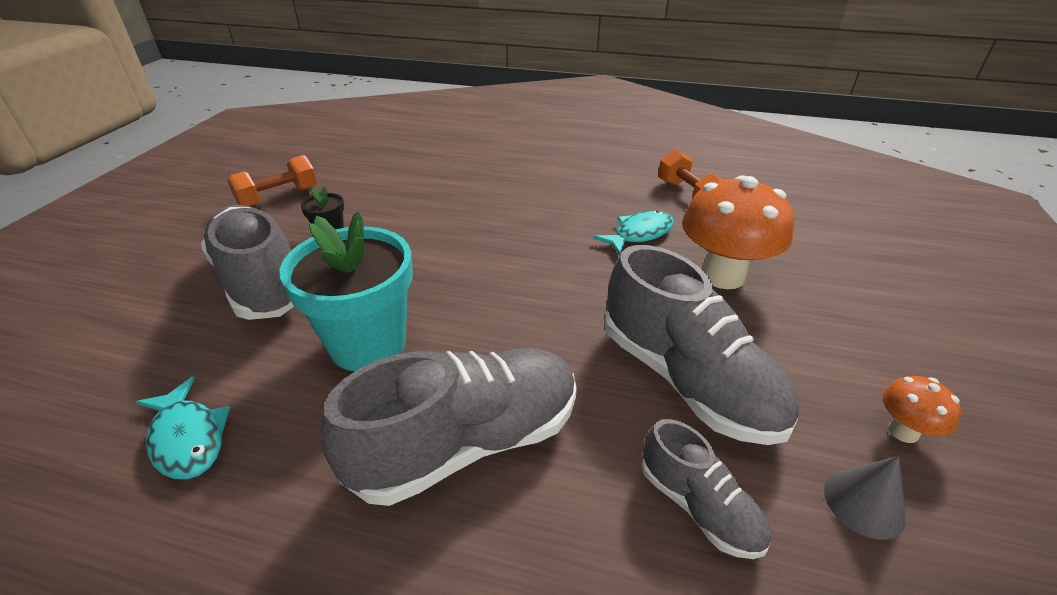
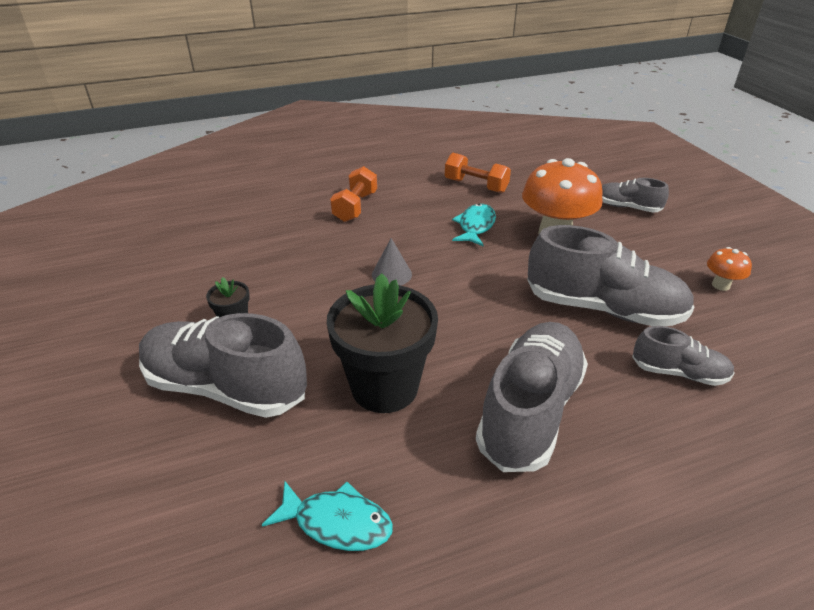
camera: 35 degrees left, 0 degrees up
orange dumbbell [228,155,317,207] -> orange dumbbell moved to [330,166,377,222]
turquoise flower pot [280,211,413,371] -> black flower pot [327,273,438,413]
grey cone [824,456,906,540] -> grey cone moved to [372,238,412,286]
none -> grey shoe [602,178,669,213]

